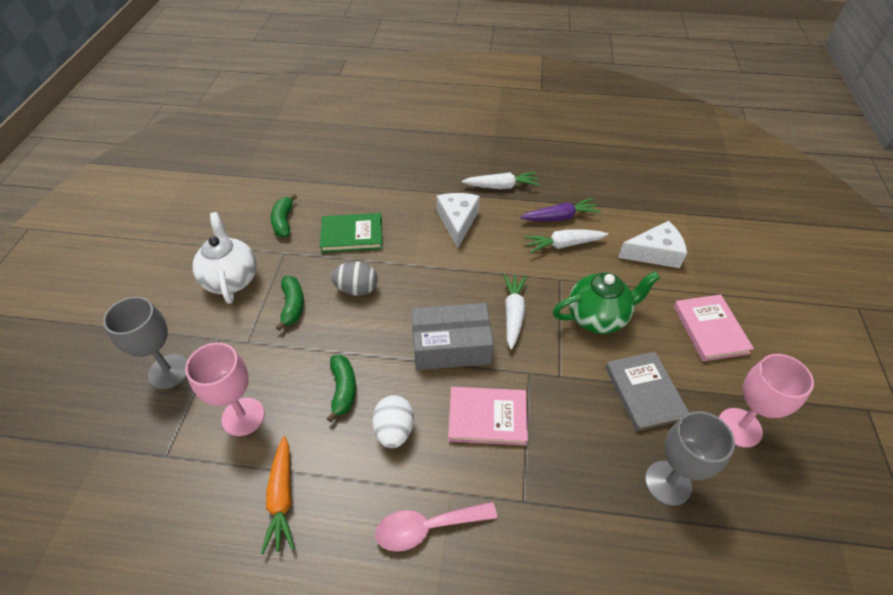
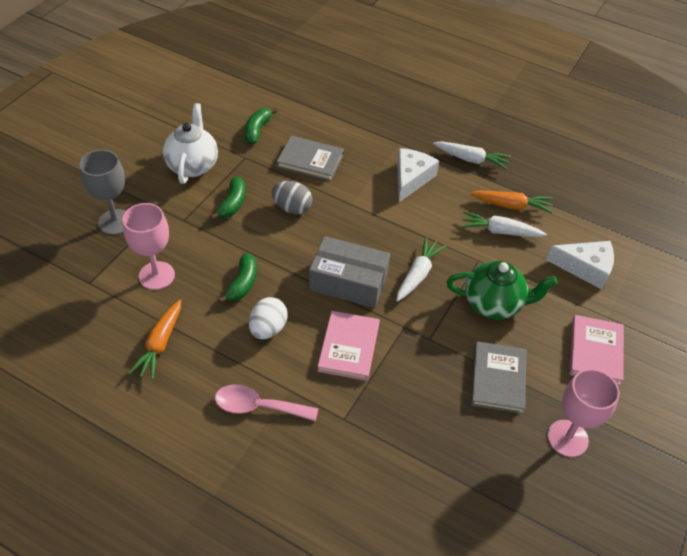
camera: 20 degrees right, 0 degrees up
green book [320,213,382,253] -> grey book [277,136,344,181]
pink book [448,387,528,445] -> pink book turned 75 degrees clockwise [318,311,380,381]
purple carrot [520,198,601,221] -> orange carrot [470,190,553,213]
grey goblet [645,411,735,506] -> none

